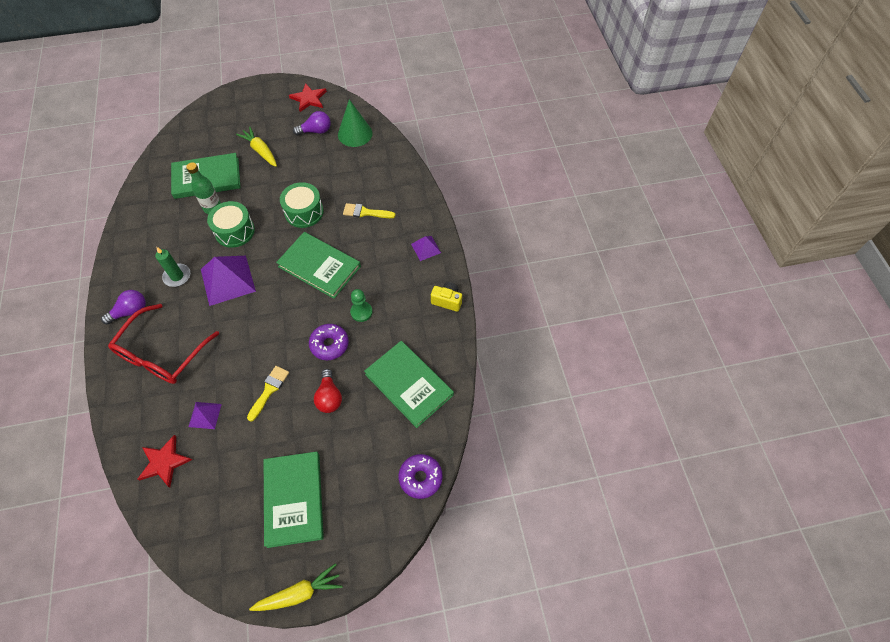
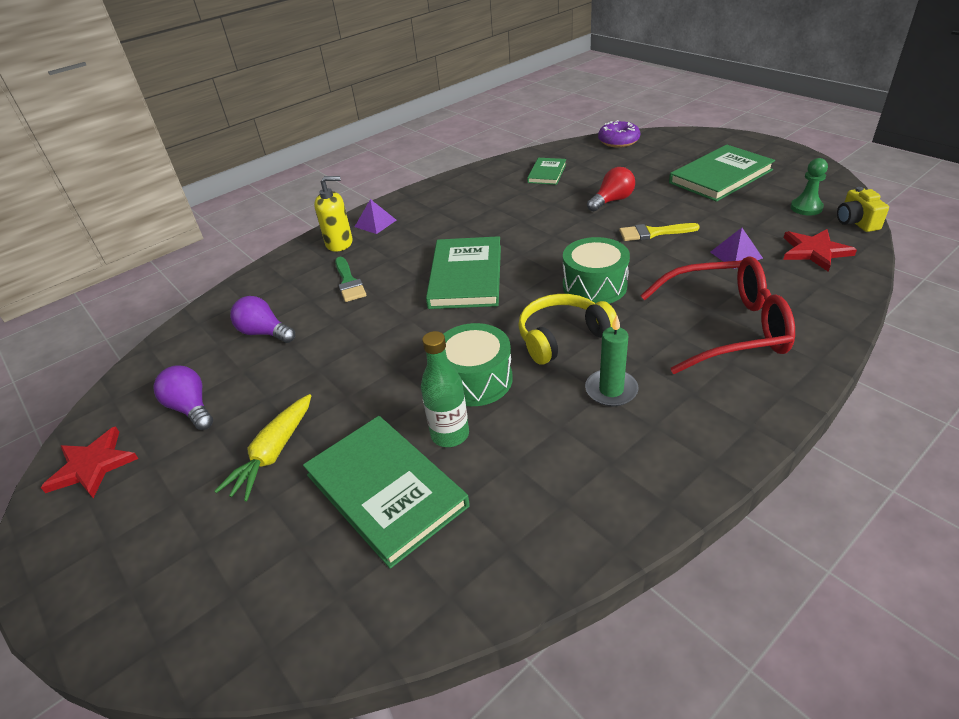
camera: 115 degrees left, 20 degrees down
purple light bulb [101,290,146,325] -> purple light bulb moved to [230,296,295,343]
purple pyramid [201,256,256,306] -> yellow headphones [518,294,616,365]
yellow carrot [249,563,343,611] -> none
green drum [280,182,324,228] -> green drum moved to [563,237,630,304]
purple donut [309,324,349,360] -> none
green cone [338,99,373,147] -> none
yellow brush [343,203,395,218] -> green brush [335,257,366,302]
green pawn [350,289,373,322] -> green pawn moved to [791,158,828,215]
green book [364,341,454,428] -> green book [527,158,566,185], size x0.54
yellow camera [431,282,462,312] -> yellow camera moved to [837,187,889,232]
none -> yellow soap dispenser [314,176,353,252]

